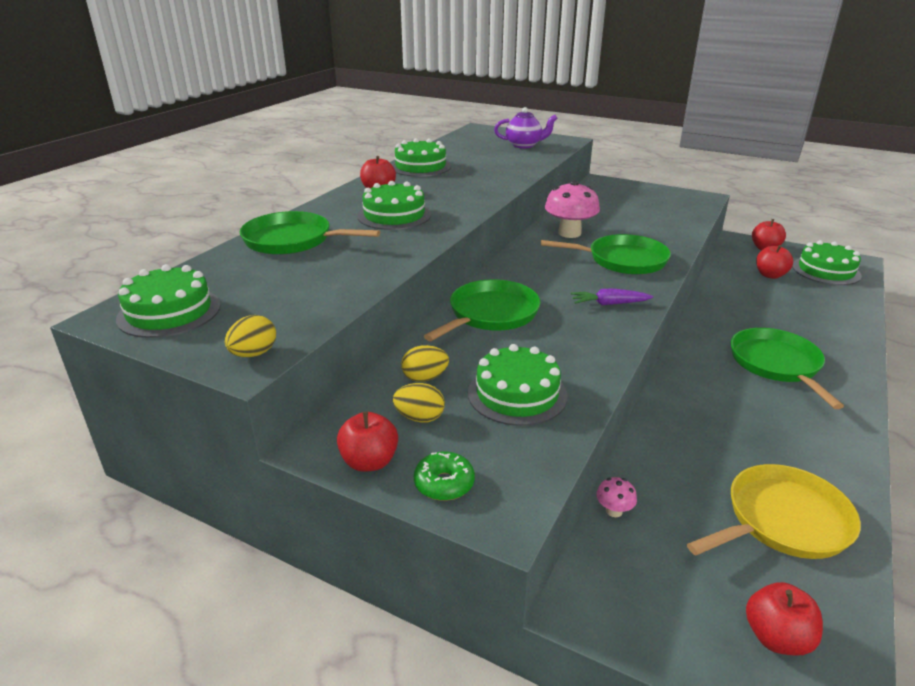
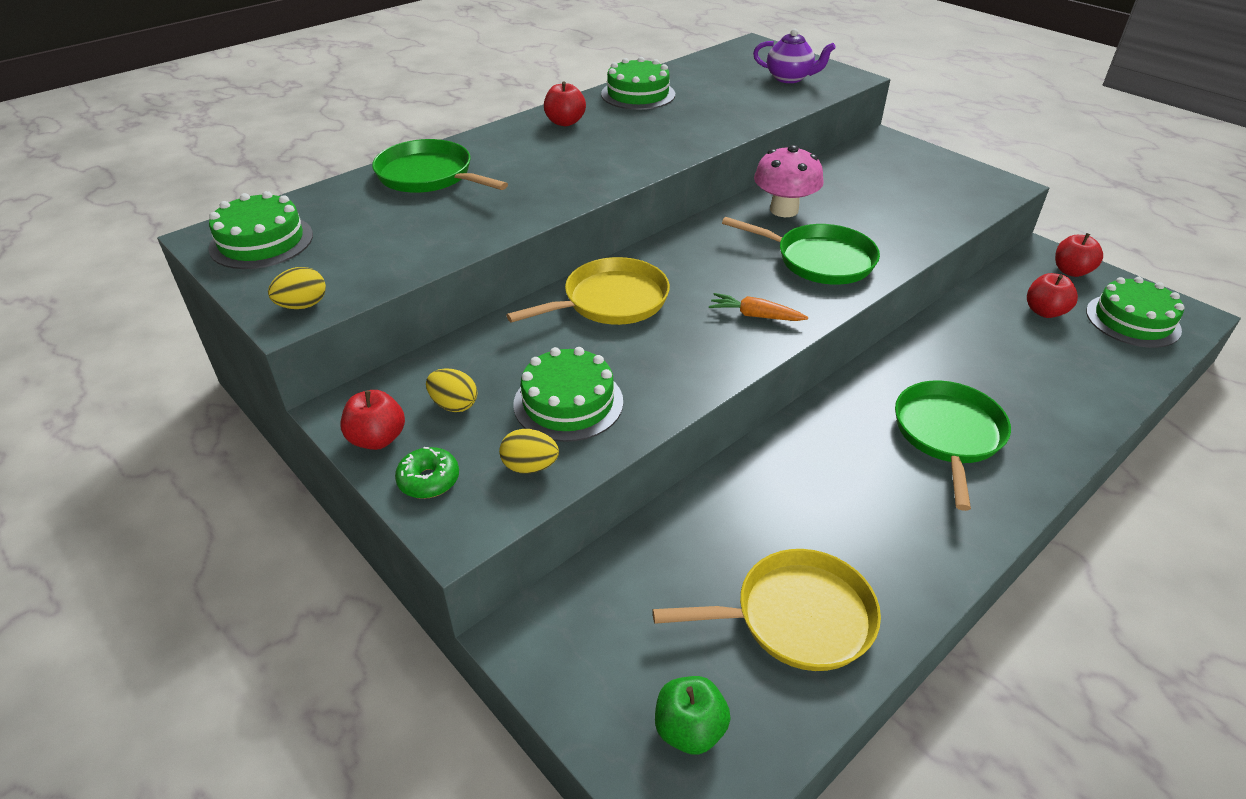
camera: 20 degrees right, 10 degrees up
green cake [357,181,431,230] -> none
yellow egg [401,345,449,382] -> yellow egg moved to [499,429,559,474]
green pan [424,279,541,341] -> yellow pan [506,257,670,325]
purple carrot [571,289,653,305] -> orange carrot [709,293,808,321]
pink mushroom [596,477,637,517] -> none
red apple [746,582,823,655] -> green apple [655,676,731,755]

